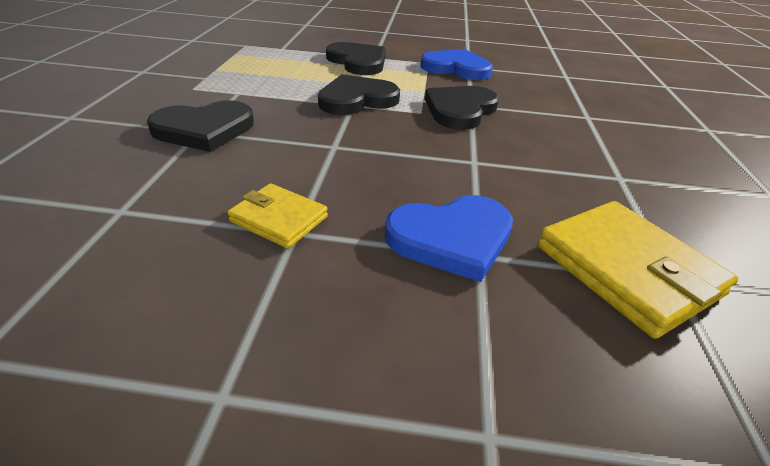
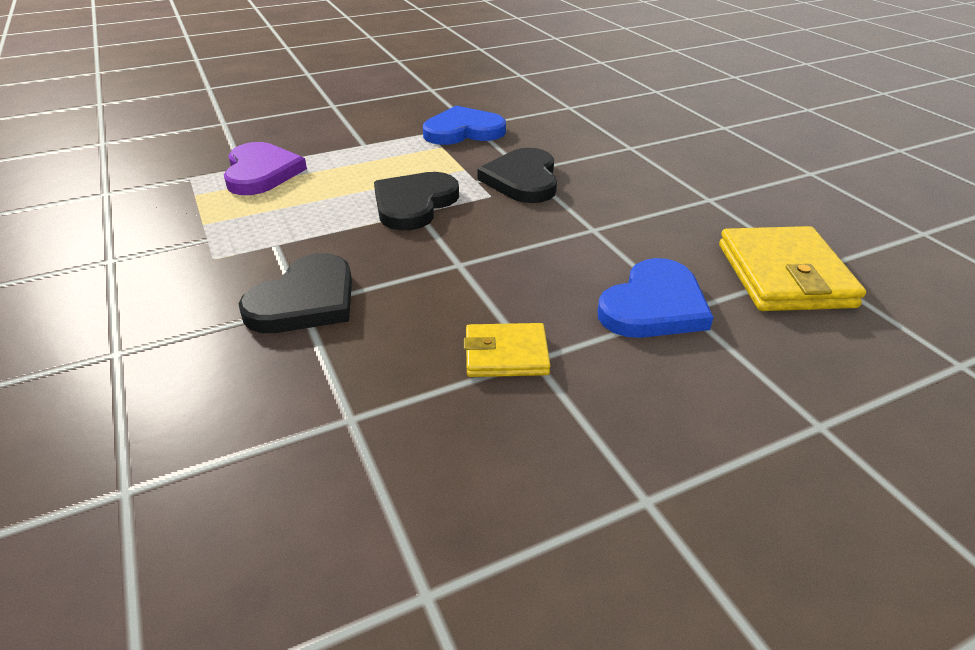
camera: 30 degrees left, 0 degrees up
black heart [326,42,386,75] -> none
yellow wallet [537,201,738,339] -> yellow wallet turned 60 degrees clockwise [719,226,866,311]
none -> purple heart [224,142,307,195]

